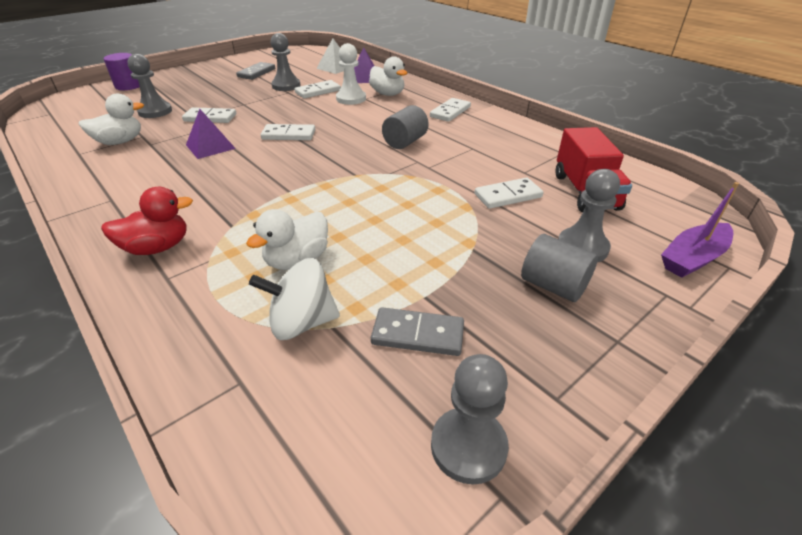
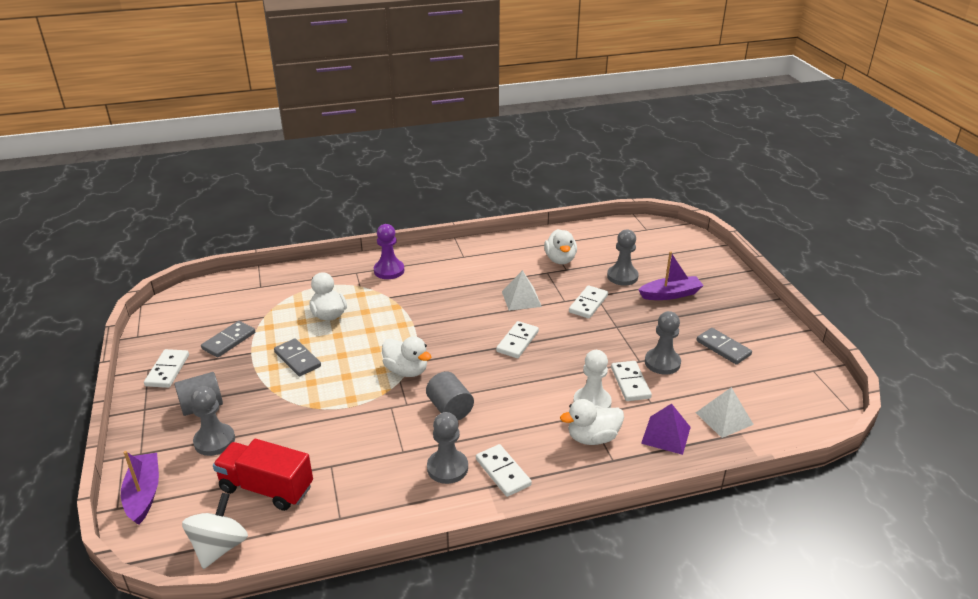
camera: 115 degrees right, 5 degrees down
red duck [101,187,193,255] -> purple pawn [374,224,404,279]
purple cylinder [104,53,140,90] -> none
purple pyramid [186,109,236,159] -> white pyramid [502,270,542,311]
white spinning top [249,258,340,340] -> white spinning top moved to [182,493,248,569]
grey pawn [431,354,509,485] -> grey pawn moved to [427,412,468,484]
white domino [475,178,544,209] -> white domino moved to [144,349,189,388]
none -> grey domino [274,339,321,376]
none -> white duck [382,336,431,377]
none -> purple boat [639,251,704,300]

